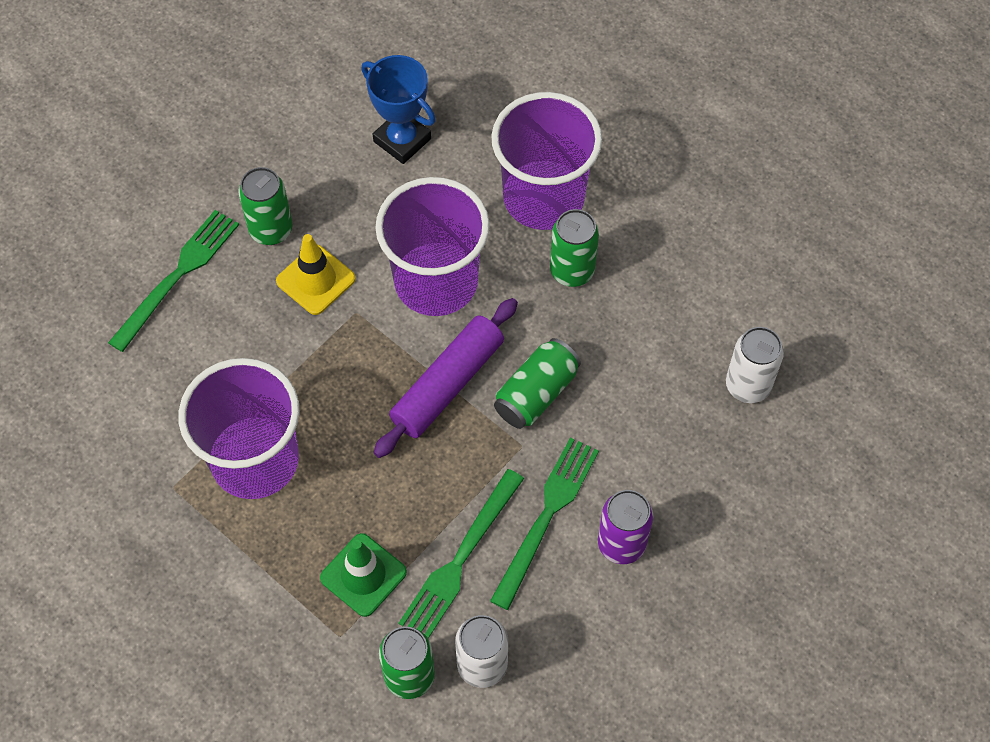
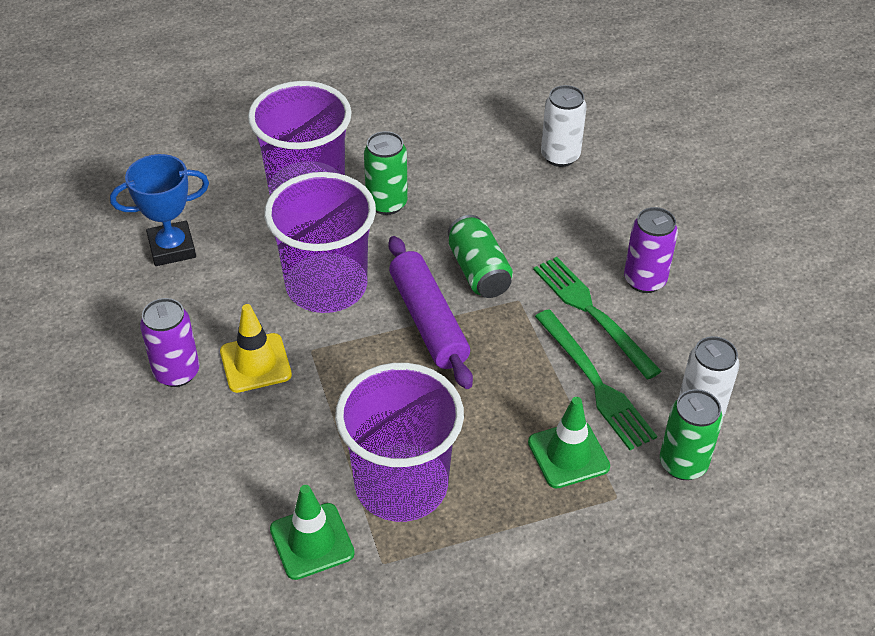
camera: 60 degrees left, 15 degrees down
green fork [108,210,239,352] -> none
green can [239,167,292,245] -> purple can [140,298,199,387]
none -> green traffic cone [270,485,355,580]

